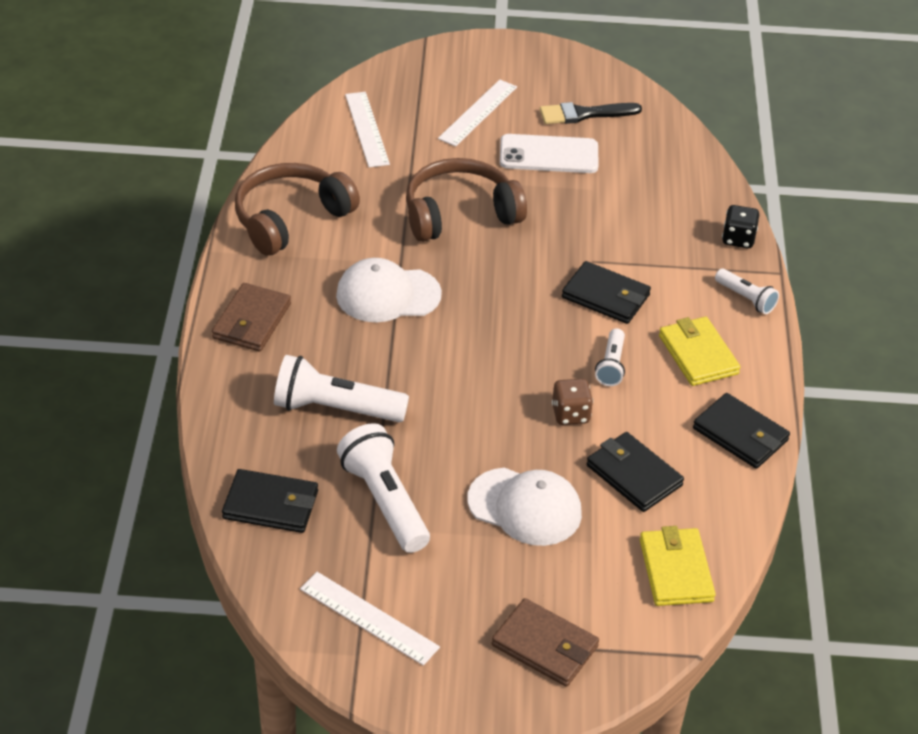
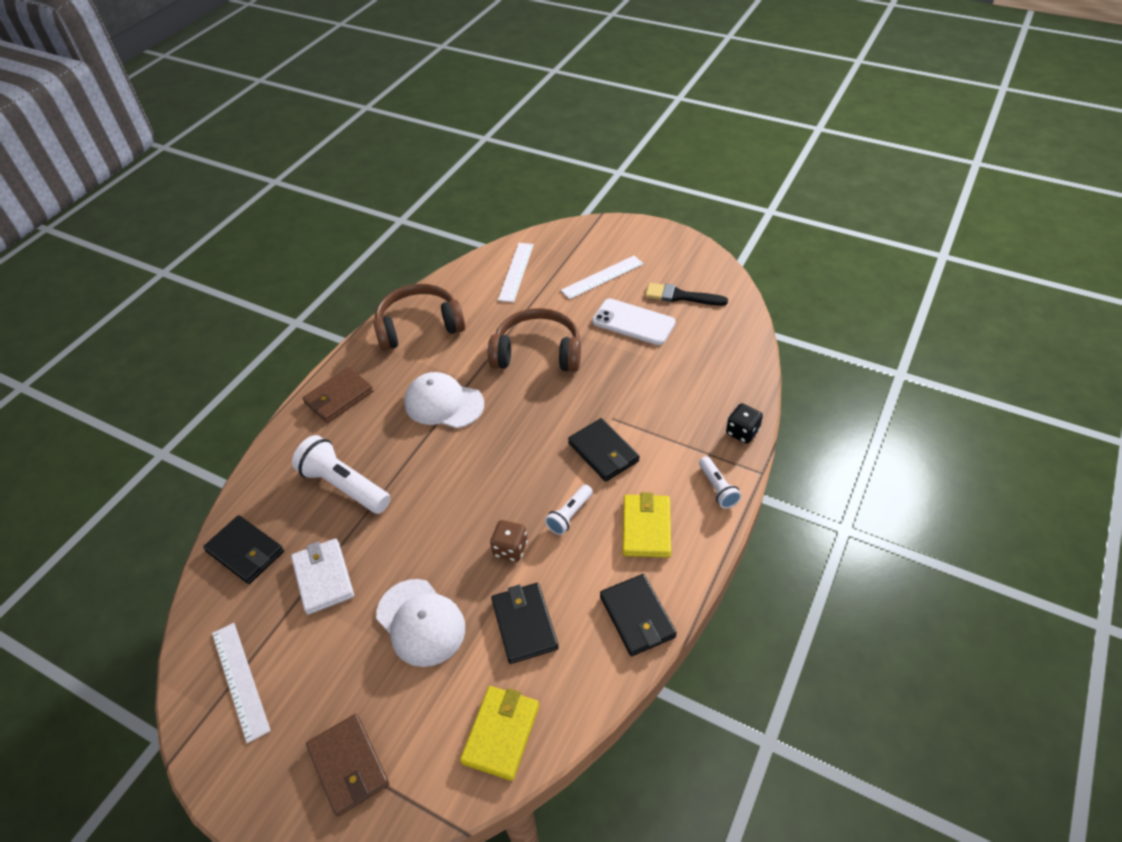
camera: 30 degrees right, 5 degrees up
white flashlight [337,423,430,553] -> white wallet [291,538,354,615]

